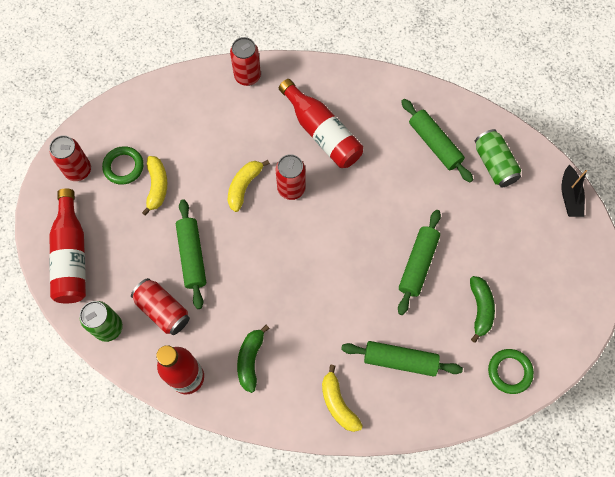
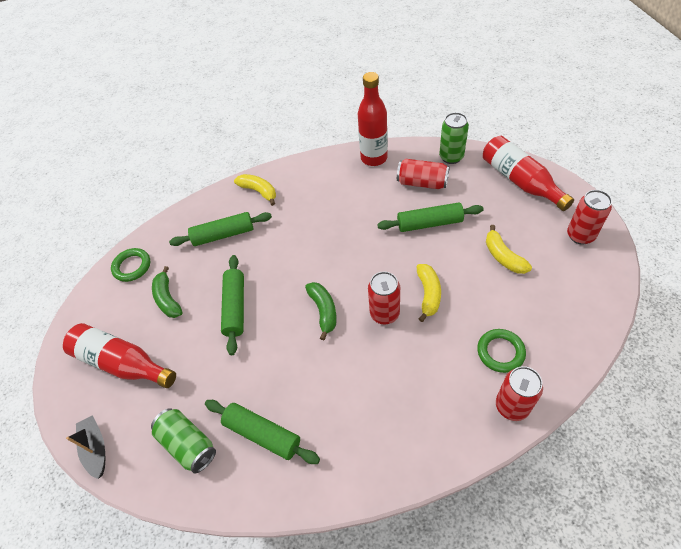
camera: 160 degrees right, 15 degrees down
green ring [102,146,144,185] -> green ring moved to [477,329,526,373]
green rolling pin [176,199,206,309] -> green rolling pin turned 60 degrees counterclockwise [377,202,484,232]
green banana [237,325,270,393] -> green banana moved to [305,282,337,340]
red bottle [279,79,363,168] -> red bottle moved to [63,323,176,388]

